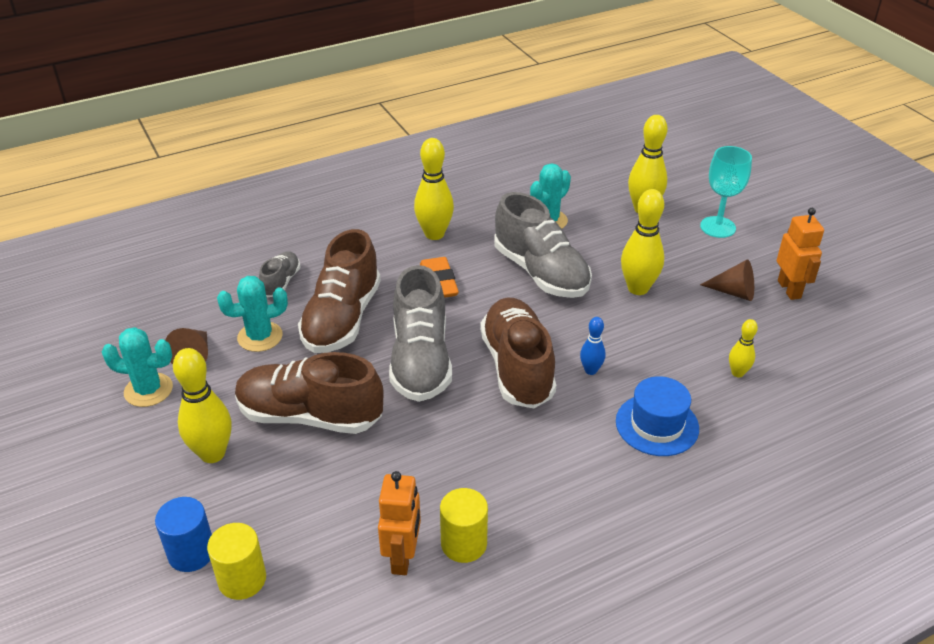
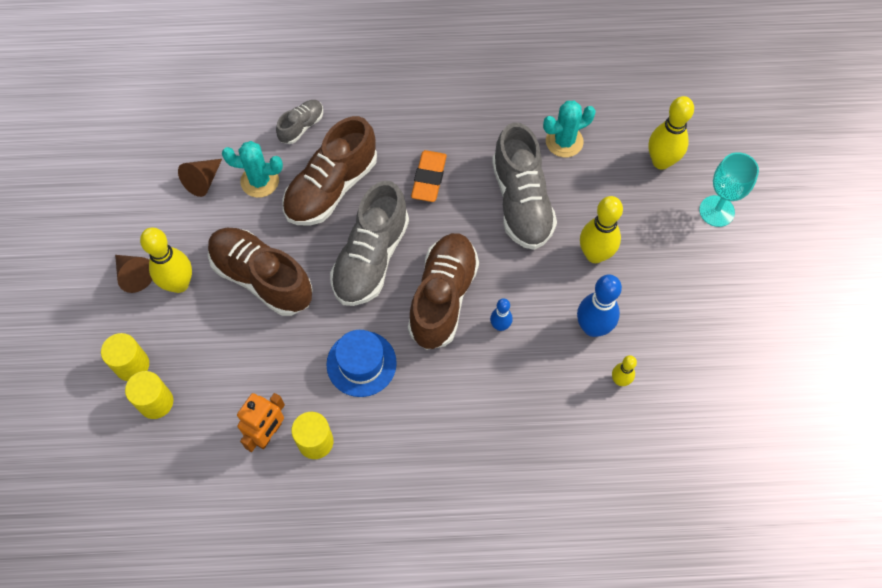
camera: 25 degrees right, 25 degrees up
turquoise cactus [102,327,173,407] -> none
blue cylinder [155,497,212,572] -> yellow cylinder [101,333,149,381]
yellow bowling pin [414,138,454,240] -> none
blue hat [616,376,699,456] -> blue hat moved to [327,330,397,397]
brown cone [700,259,754,301] -> brown cone moved to [115,255,152,293]
orange robot [777,208,824,300] -> none
none -> blue bowling pin [577,275,622,337]

